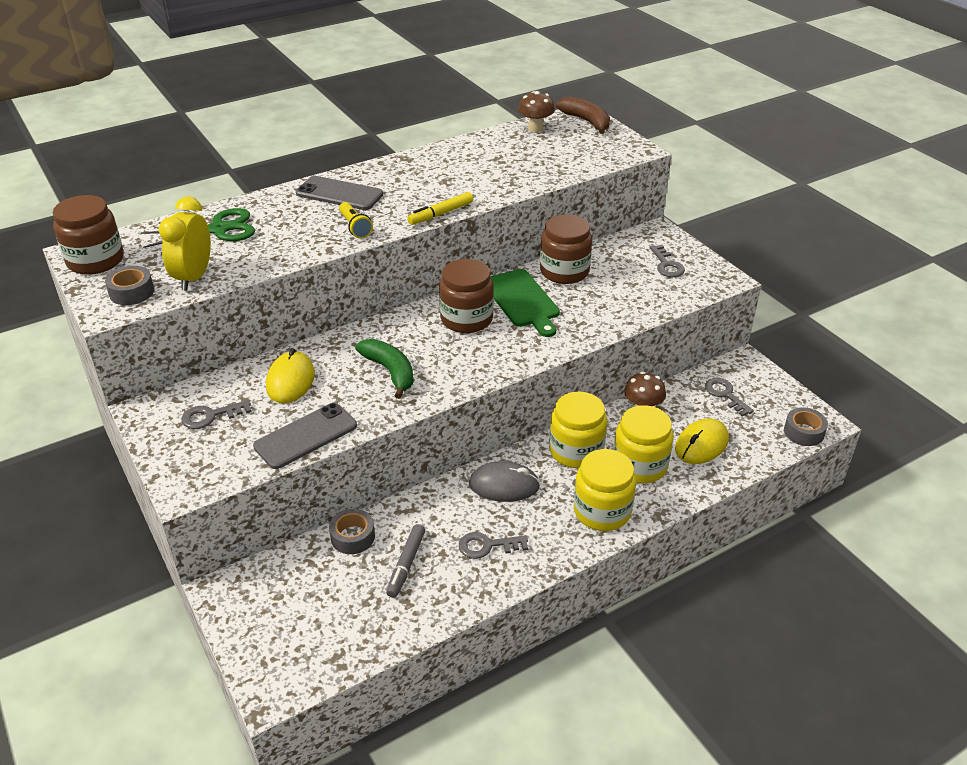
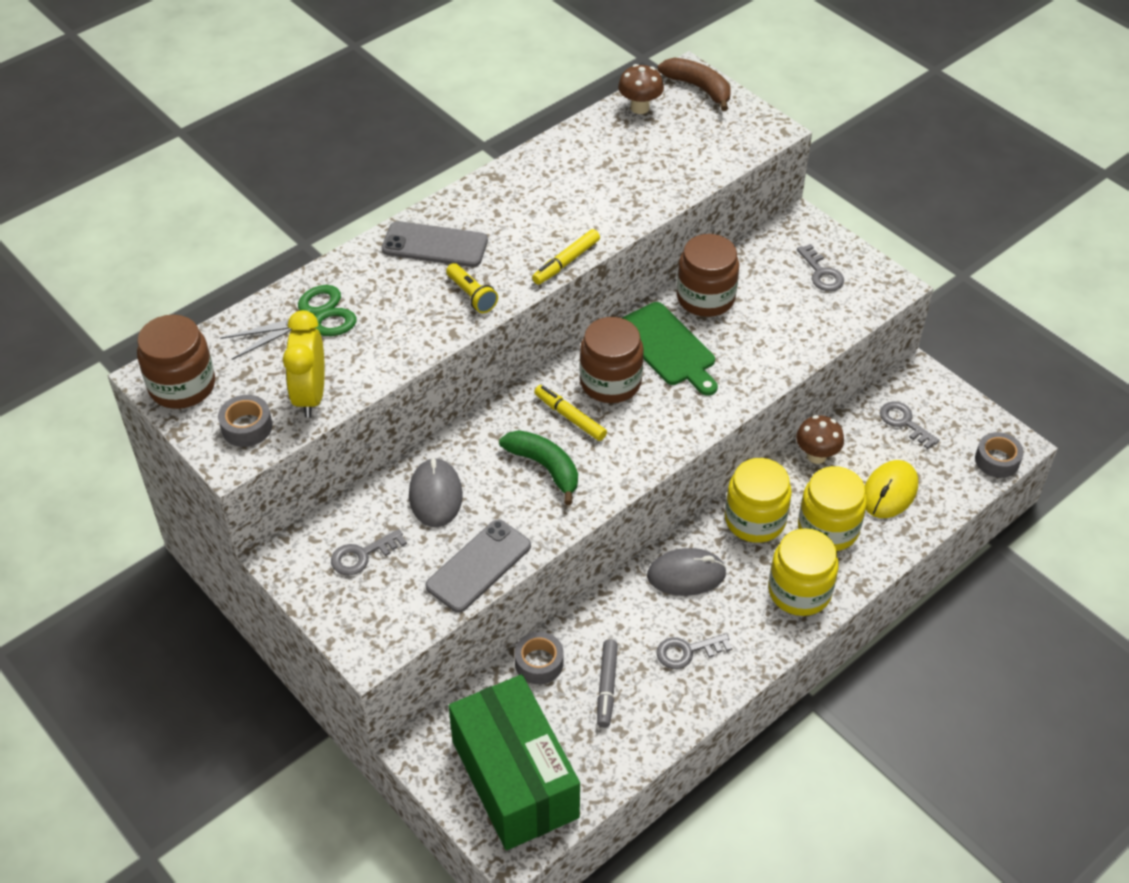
camera: 10 degrees left, 10 degrees up
yellow mouse [266,348,315,403] -> grey mouse [409,458,463,527]
none -> green box [448,674,580,850]
none -> yellow marker [534,385,607,441]

